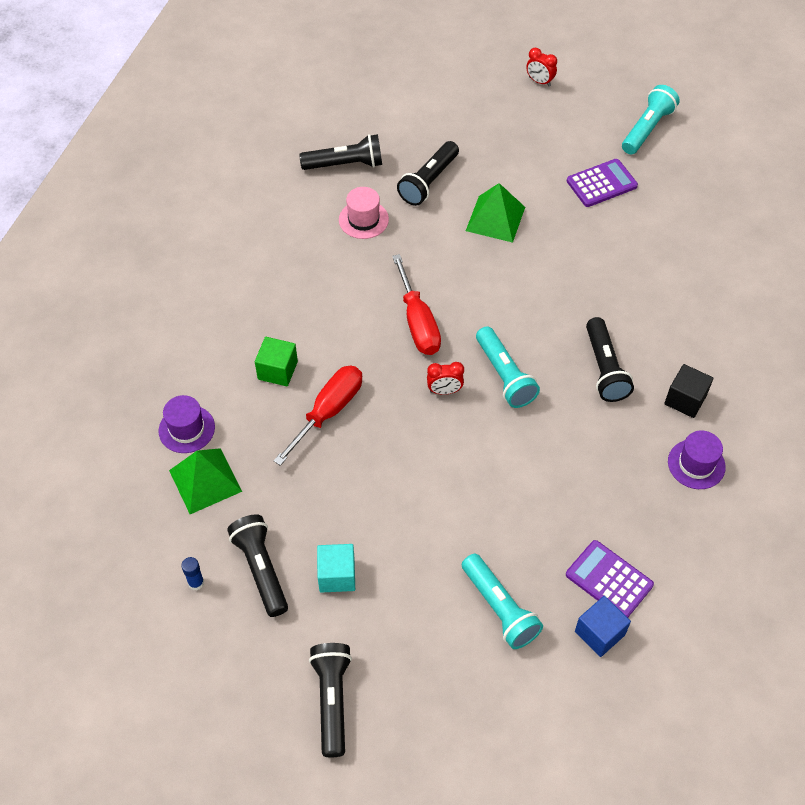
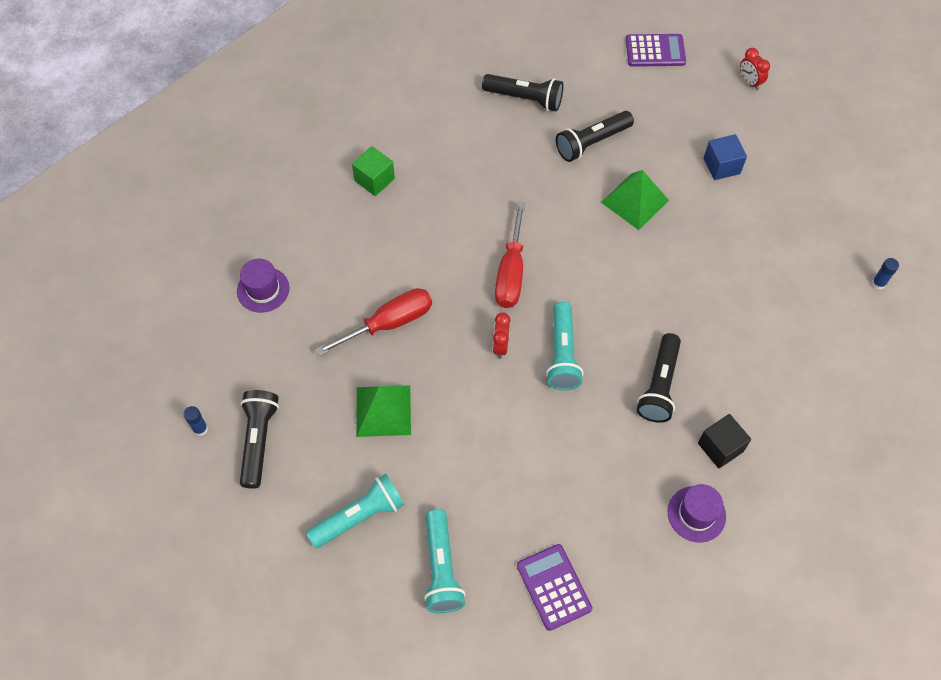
camera: 25 degrees right, 5 degrees up
green pyramid [169,448,242,514] -> green pyramid moved to [356,385,411,437]
green cube [255,337,298,386] -> green cube moved to [352,146,395,196]
black flashlight [309,643,352,757] -> none
turquoise cube [317,544,355,593] -> none
pink hat [339,187,389,239] -> none
red clock [427,362,464,395] -> red clock turned 75 degrees clockwise [493,312,510,359]
purple calculator [567,159,638,207] -> purple calculator moved to [626,34,686,67]
blue cube [575,596,631,657] -> blue cube moved to [704,134,747,180]
turquoise flashlight [622,85,680,154] -> turquoise flashlight moved to [306,474,404,548]
none -> blue glue stick [872,258,899,290]

